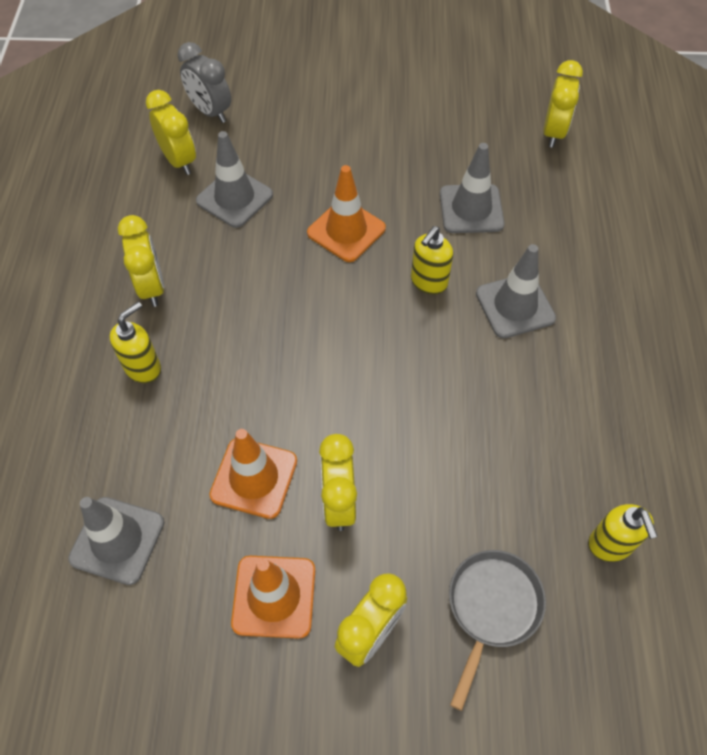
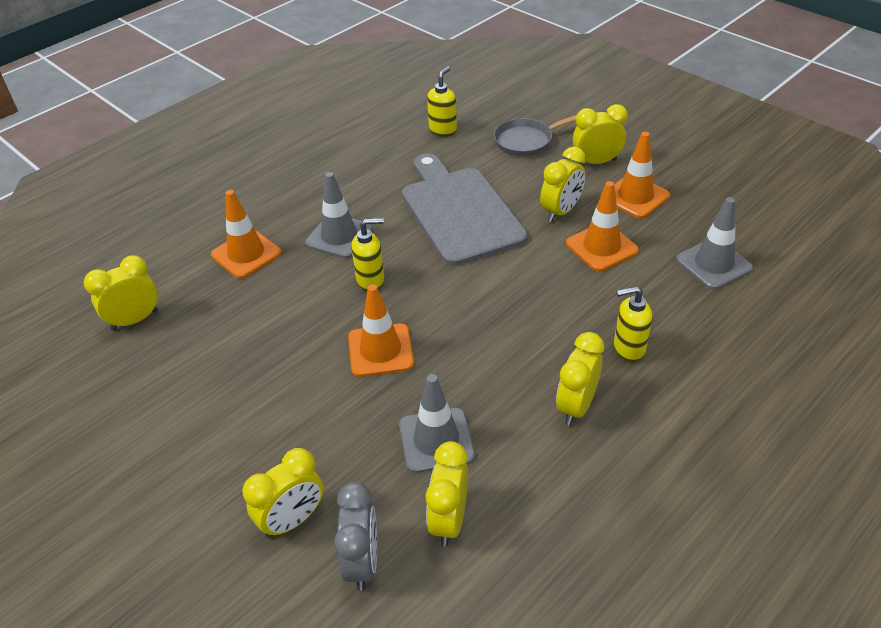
camera: 135 degrees left, 15 degrees down
grey traffic cone [440,143,504,233] -> none
none -> orange traffic cone [211,190,282,279]
none -> yellow clock [242,448,324,539]
none -> grey cutting board [402,153,528,266]

